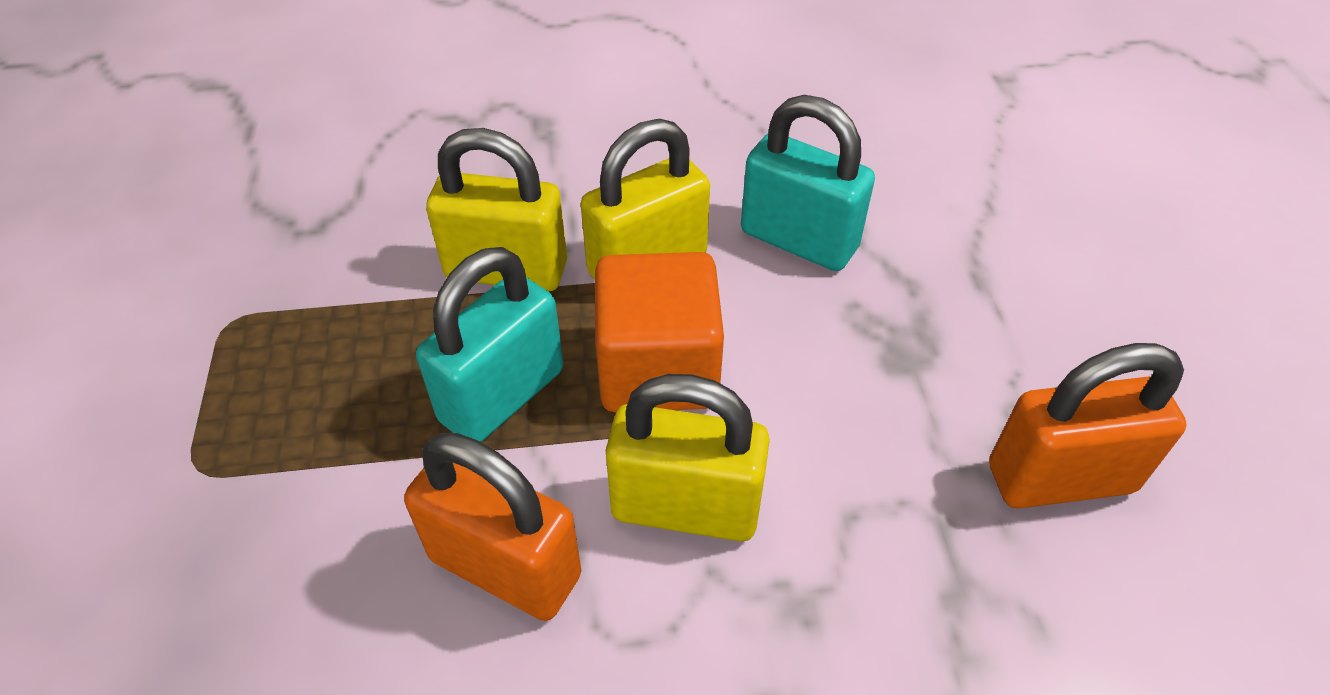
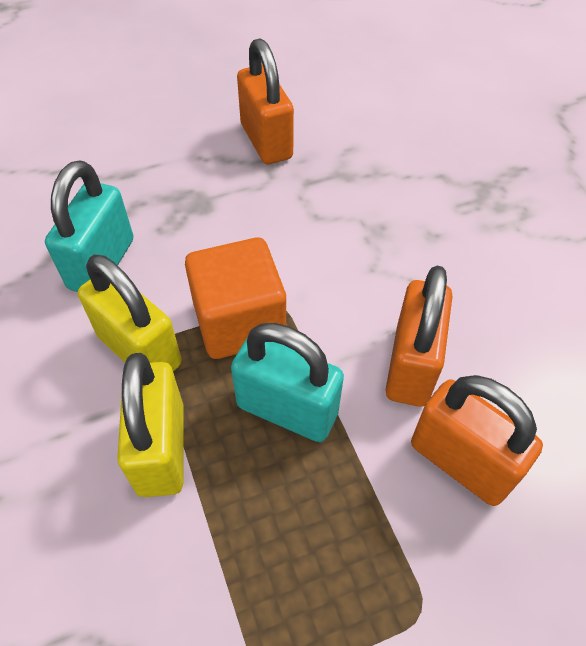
camera: 105 degrees left, 5 degrees up
yellow padlock [606,374,770,541] -> none
none -> orange padlock [411,375,543,506]

